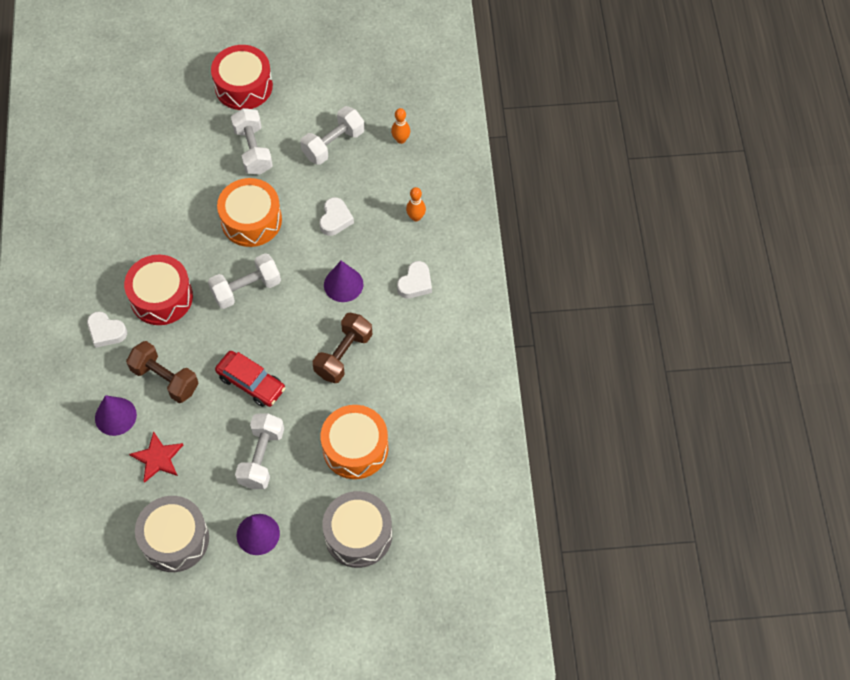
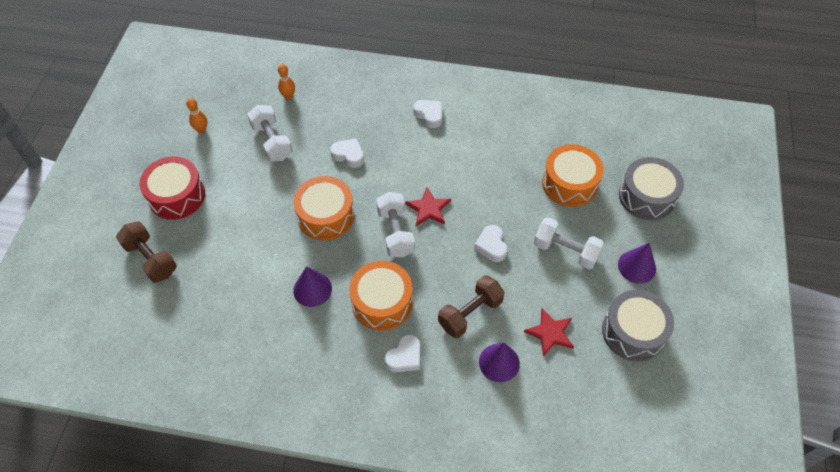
camera: 75 degrees left, 5 degrees down
red drum [124,255,193,325] -> orange drum [349,261,413,331]
red car [215,351,285,407] -> white heart [474,225,508,262]
white dumbbell [231,108,273,175] -> none
brown dumbbell [313,313,373,383] -> brown dumbbell moved to [116,221,177,282]
purple cone [324,261,363,302] -> purple cone moved to [293,266,332,307]
orange bowling pin [406,187,426,221] -> orange bowling pin moved to [186,98,207,133]
none -> red star [405,188,451,226]

